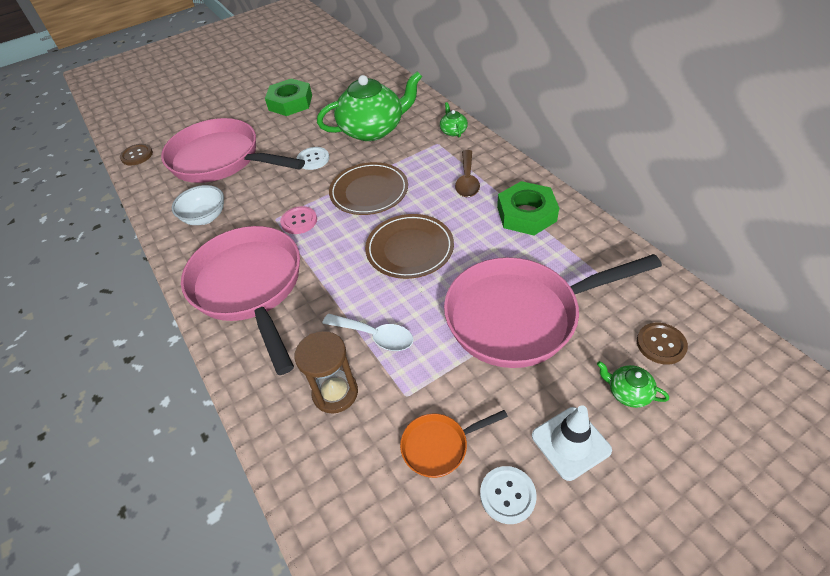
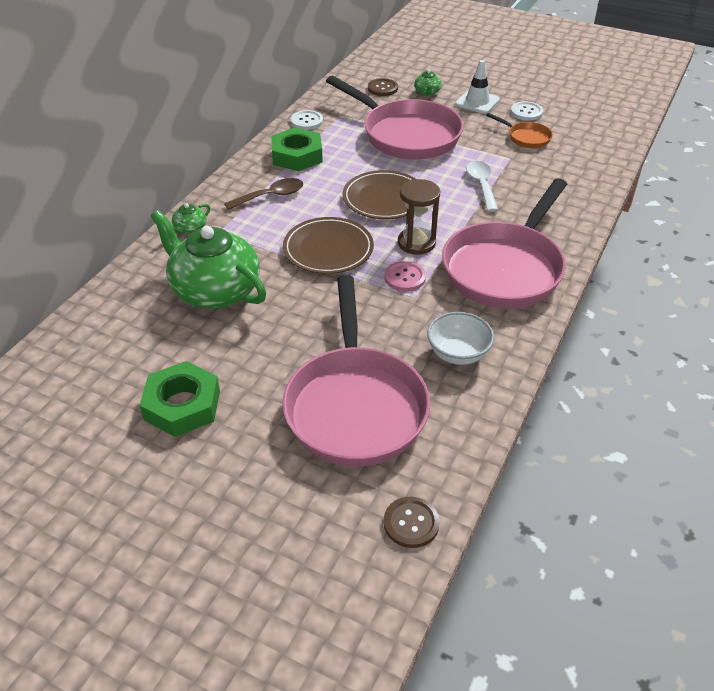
camera: 125 degrees left, 5 degrees down
brown hourglass [294,331,358,414] -> brown hourglass moved to [398,179,440,255]
white button [297,147,329,170] -> white button moved to [291,110,323,130]

